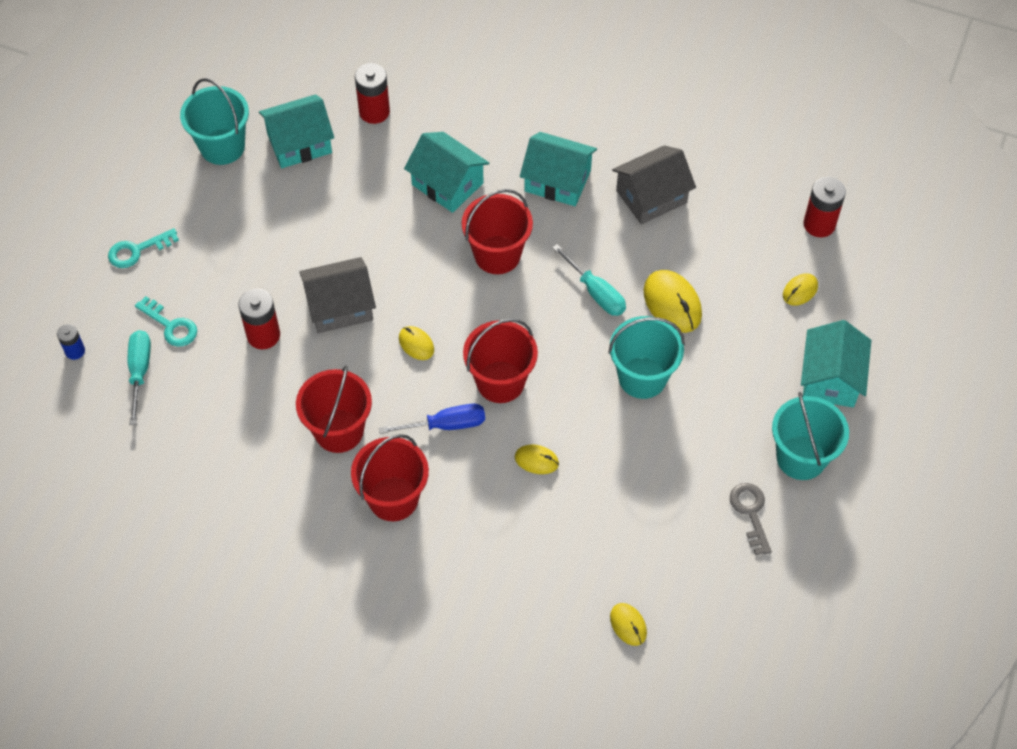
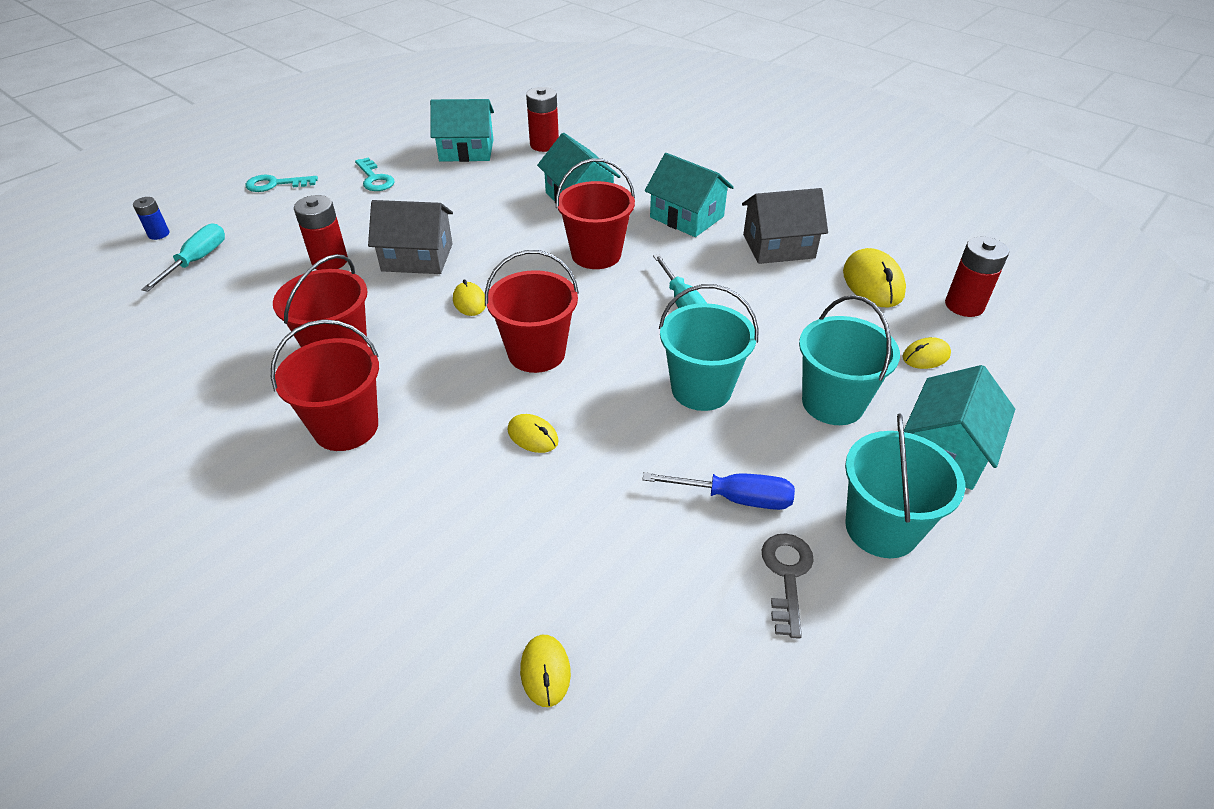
camera: 20 degrees right, 15 degrees down
turquoise key [135,296,197,347] -> turquoise key moved to [355,158,395,191]
turquoise bucket [180,78,249,165] -> turquoise bucket moved to [799,295,900,425]
blue screwdriver [379,404,485,434] -> blue screwdriver moved to [643,472,795,510]
yellow mouse [643,270,702,333] -> yellow mouse moved to [843,248,906,307]

